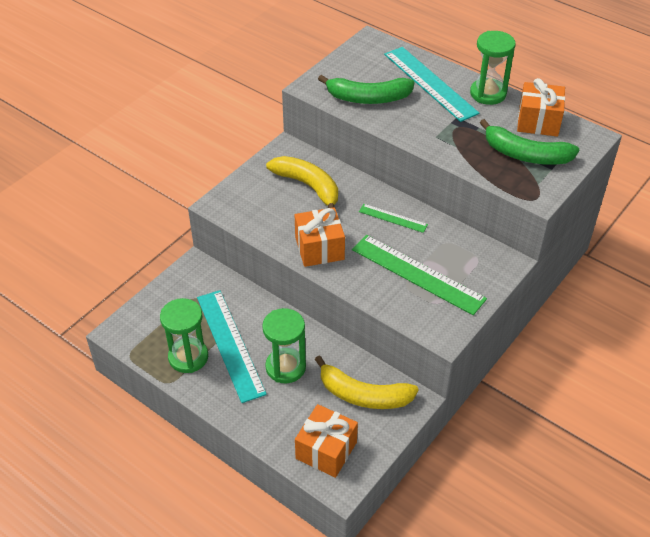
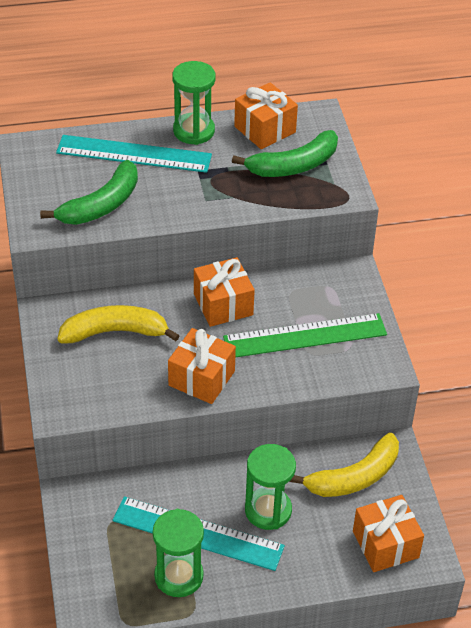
camera: 50 degrees left, 0 degrees up
green ruler [359,204,428,233] -> orange gift [194,257,255,327]

